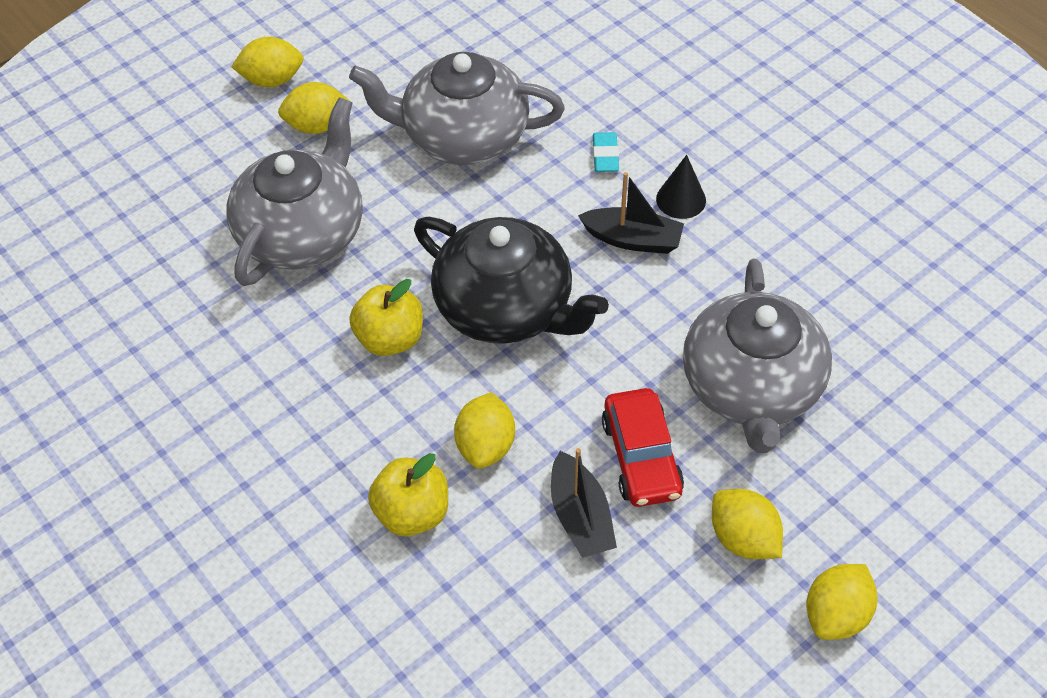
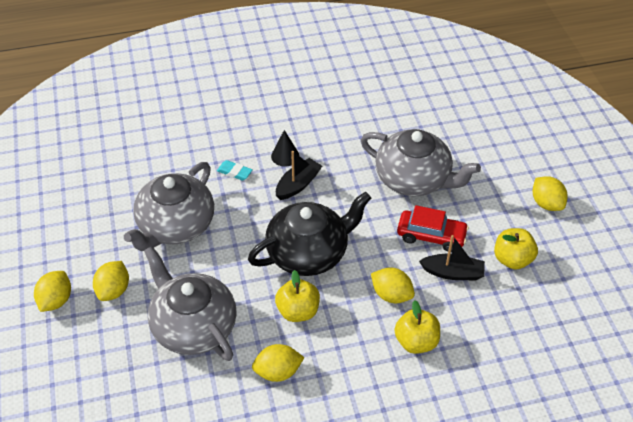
camera: 65 degrees left, 5 degrees down
yellow lemon [712,489,783,559] -> yellow lemon moved to [252,344,305,382]
none -> yellow apple [494,228,538,270]

